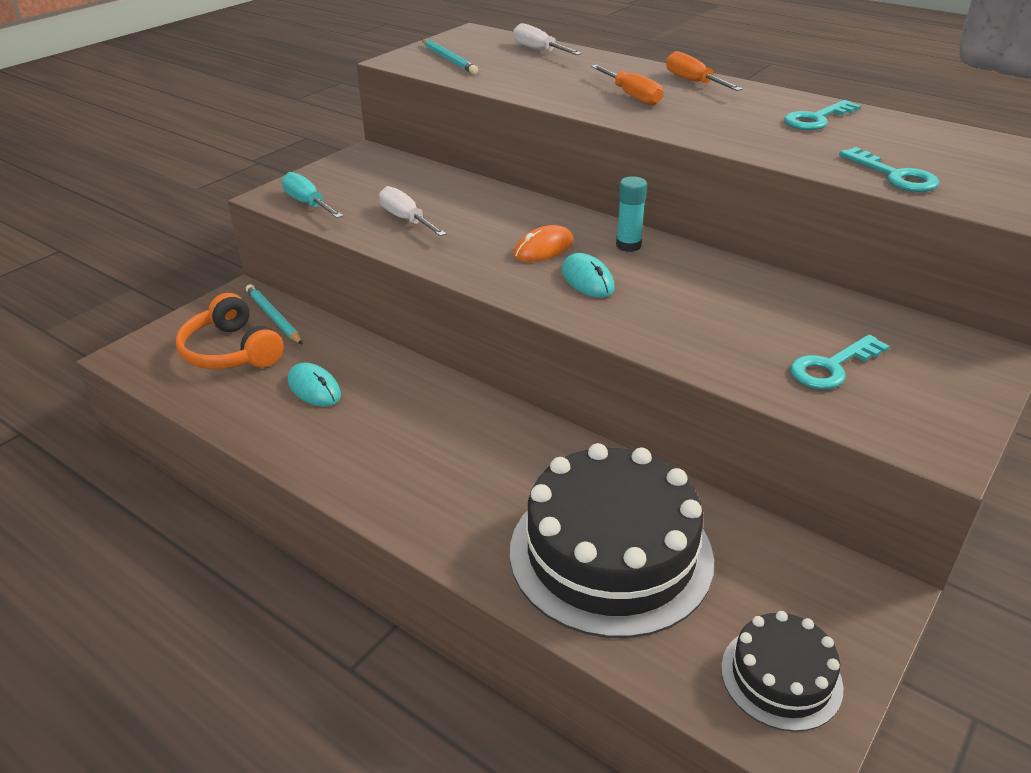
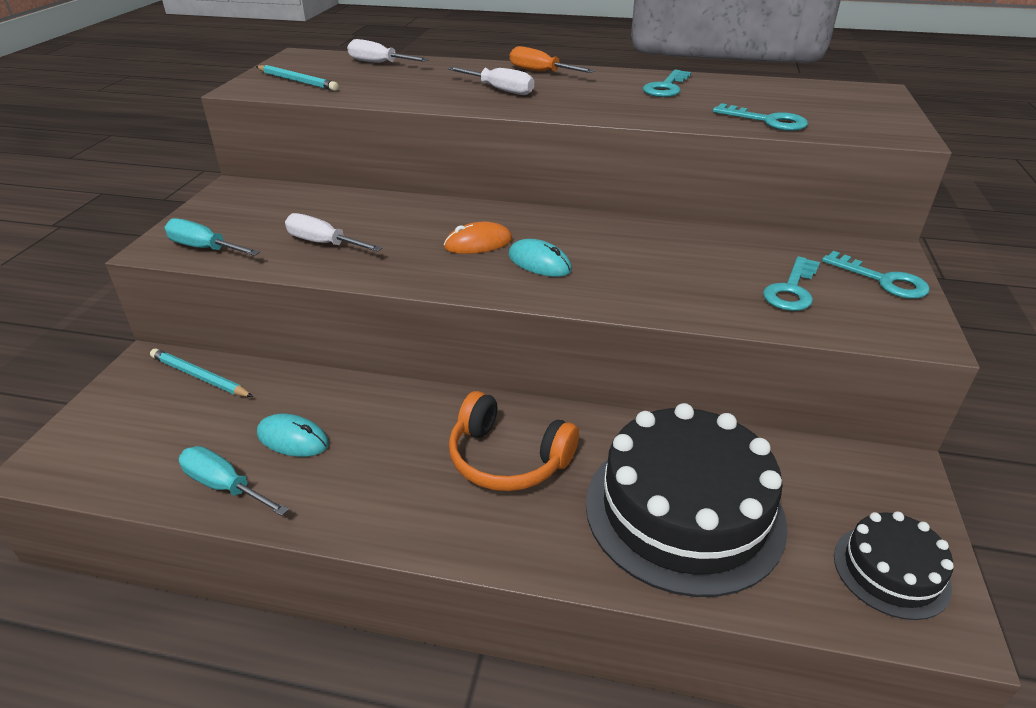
camera: 25 degrees left, 0 degrees up
orange headphones [176,293,284,369] -> orange headphones moved to [449,391,579,491]
orange mouse [513,225,574,262] -> orange mouse turned 45 degrees clockwise [444,222,512,254]
orange screwdriver [591,65,663,105] -> white screwdriver [448,67,534,95]
turquoise glue stick [616,176,647,252] -> none
none -> turquoise screwdriver [179,446,289,516]
none -> turquoise key [822,251,930,299]

